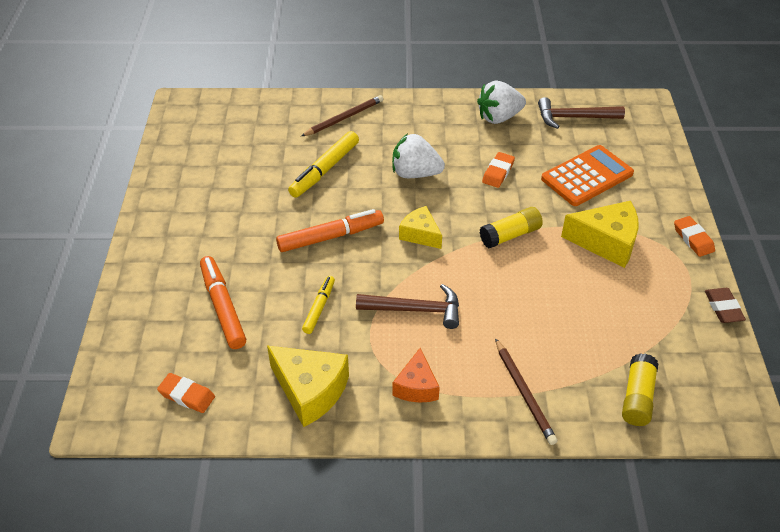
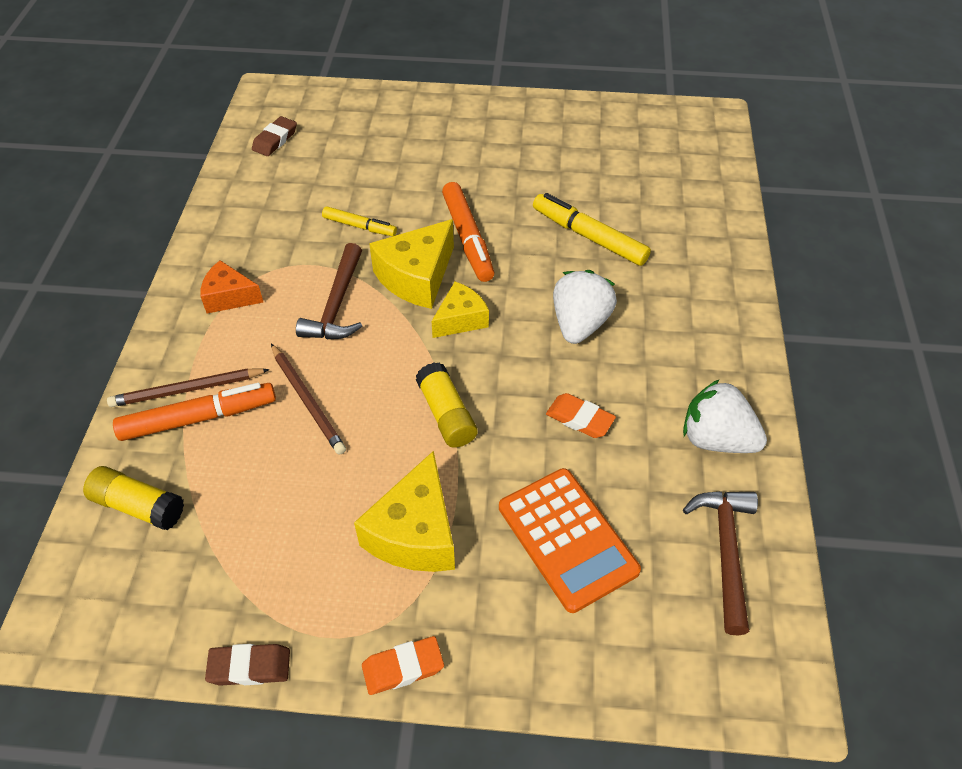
camera: 95 degrees right, 5 degrees up
orange eraser [157,373,215,413] -> brown eraser [252,116,297,156]
orange marker [200,256,246,349] -> orange marker moved to [113,383,276,441]
yellow cheese [267,346,349,427] -> yellow cheese moved to [369,219,454,309]
brown pencil [301,95,383,136] -> brown pencil moved to [271,344,346,455]
white strawberry [477,81,526,124] -> white strawberry turned 45 degrees counterclockwise [683,379,767,453]

